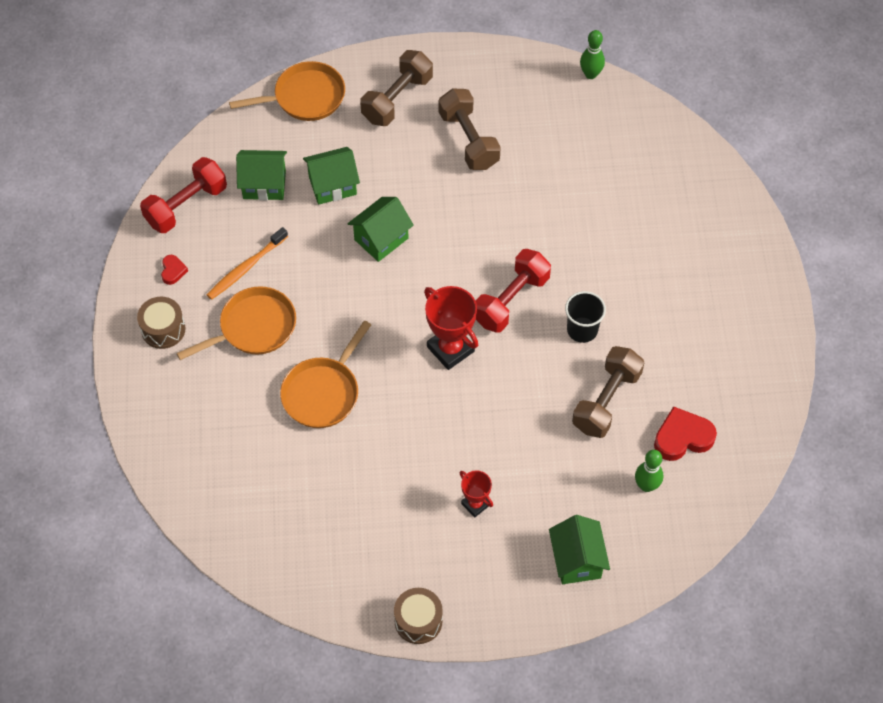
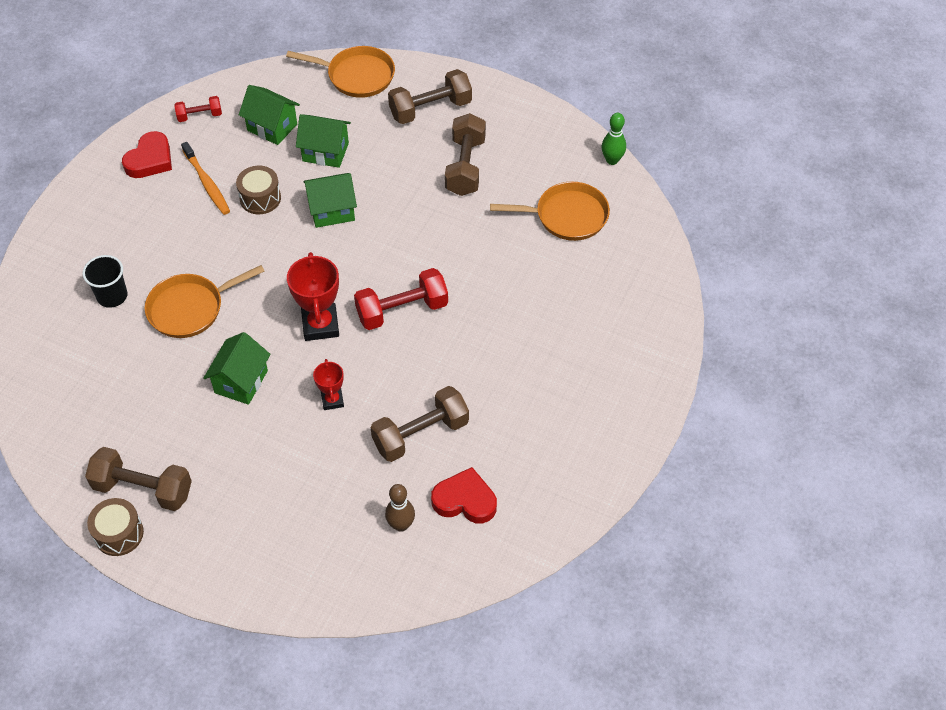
camera: 30 degrees right, 5 degrees down
brown drum [137,297,186,349] -> brown drum moved to [236,166,281,214]
red dumbbell [140,157,227,233] -> red dumbbell [174,96,222,122], size x0.56
red heart [161,255,188,285] -> red heart [122,131,172,178], size x1.90
orange pan [177,286,296,360] -> orange pan moved to [490,181,610,241]
orange toothbrush [207,227,288,300] -> orange toothbrush turned 105 degrees counterclockwise [181,142,230,215]
red trophy [459,470,493,518] -> red trophy moved to [313,359,344,410]
green house [549,515,610,584] -> green house moved to [204,332,271,405]
black cup [565,291,606,343] -> black cup moved to [83,255,127,308]
green bowling pin [635,450,663,492] -> brown bowling pin [385,484,415,532]
none -> brown dumbbell [85,447,192,511]

